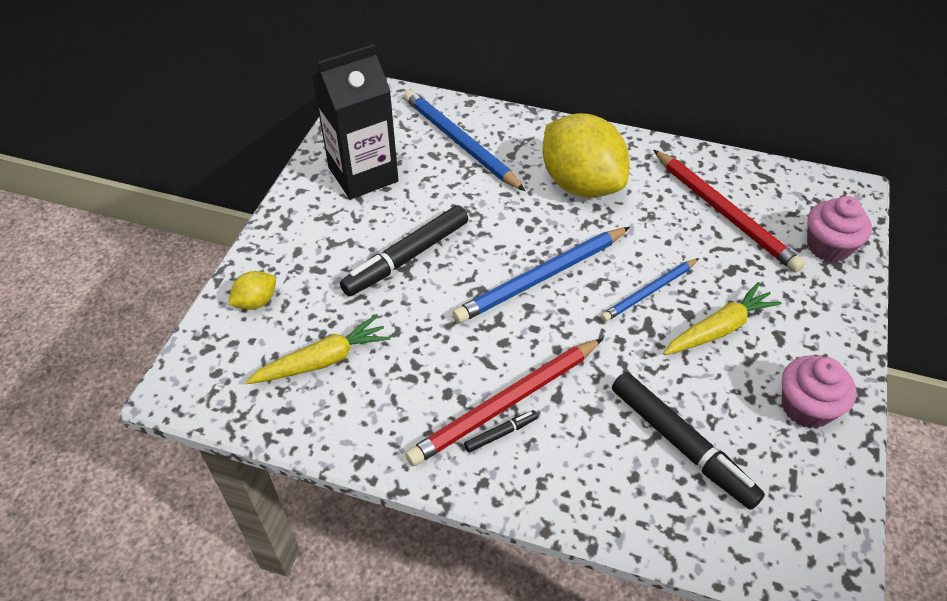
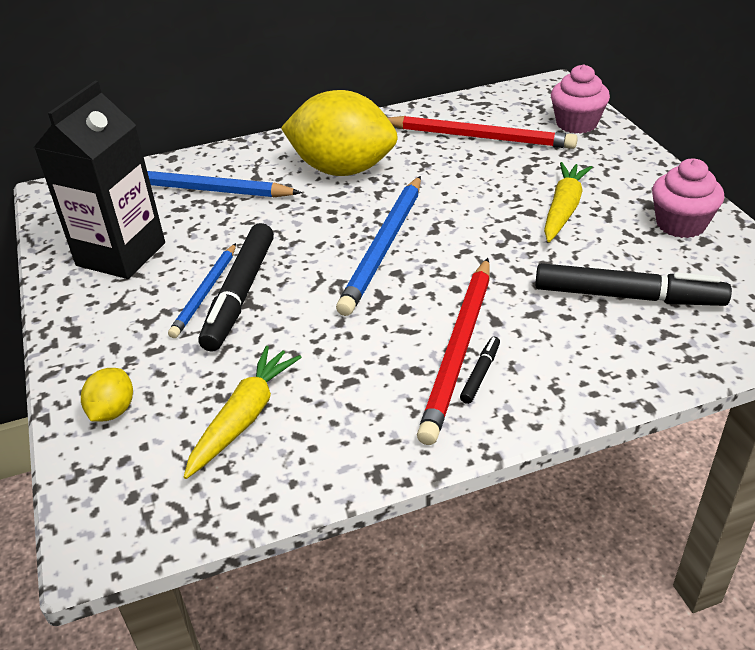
camera: 35 degrees left, 10 degrees down
blue pencil [601,258,699,322] -> blue pencil moved to [168,243,236,338]

